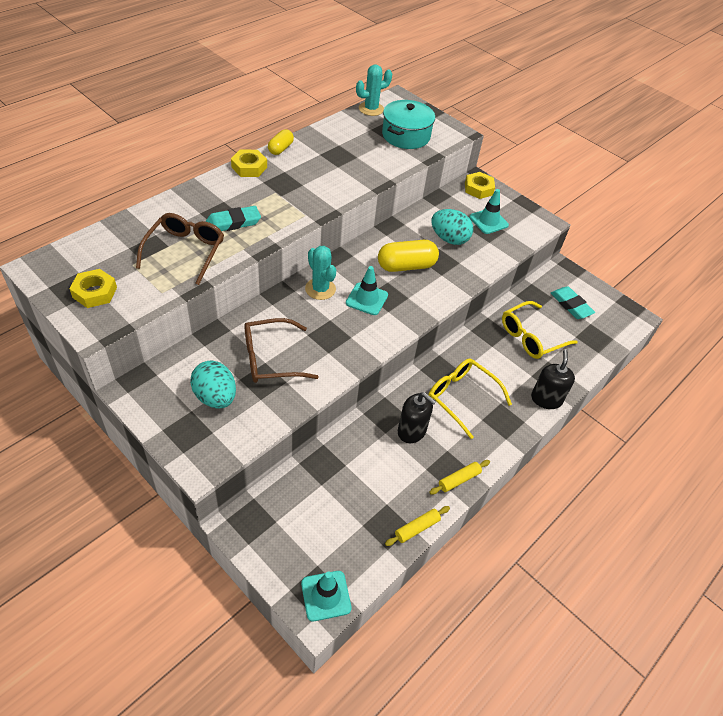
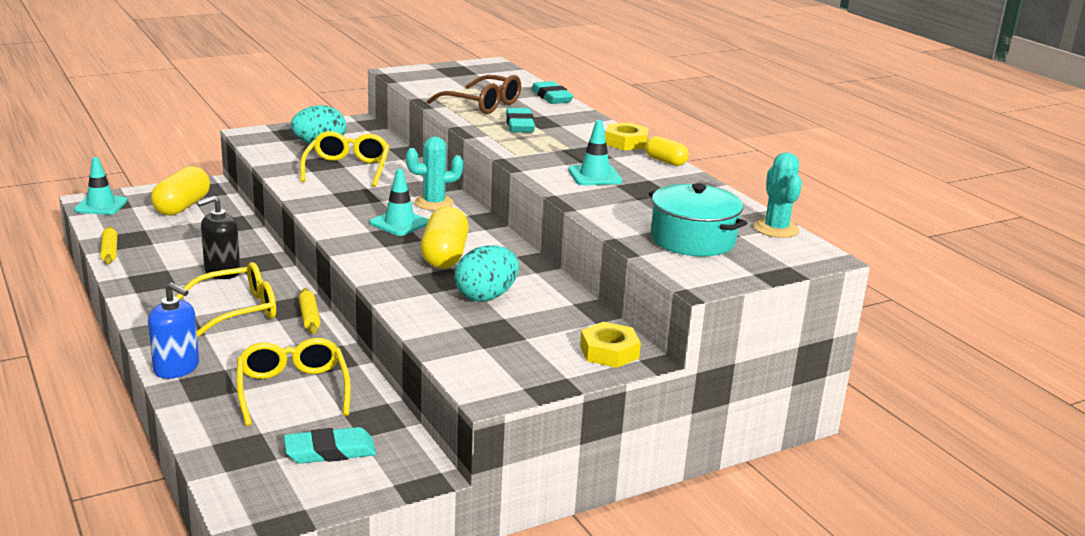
camera: 110 degrees right, 25 degrees down
yellow nut [69,269,117,308] -> none
brown glasses [244,318,318,383] -> yellow glasses [300,131,389,187]
yellow rolling pin [429,460,490,494] -> yellow rolling pin moved to [299,288,321,334]
turquoise traffic cone [469,189,509,234] -> turquoise traffic cone moved to [568,120,622,185]
black soap dispenser [531,349,575,409] -> blue soap dispenser [148,283,199,379]
none -> yellow capsule [151,166,210,215]
none -> turquoise eraser [531,81,574,104]

